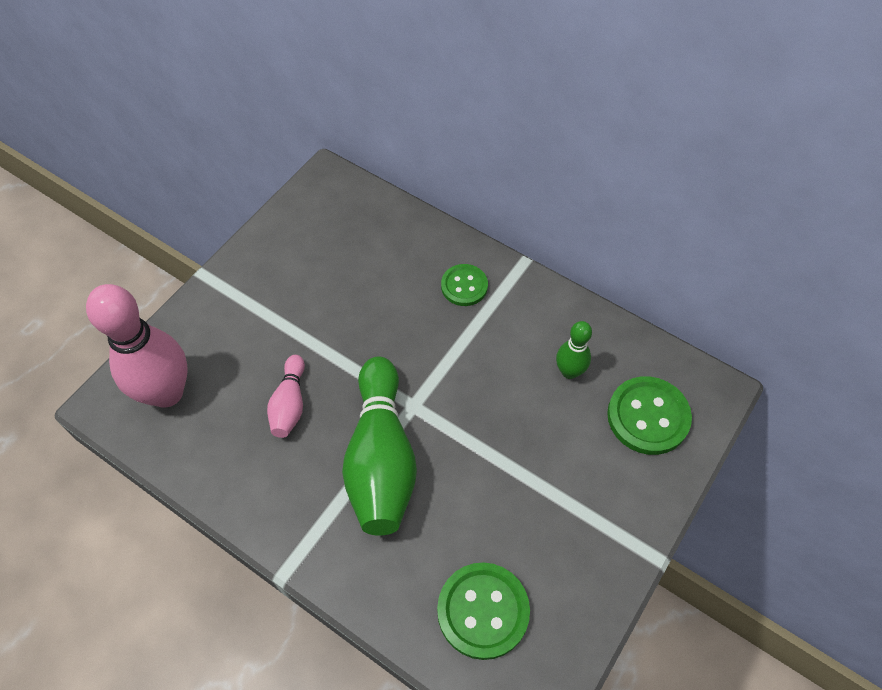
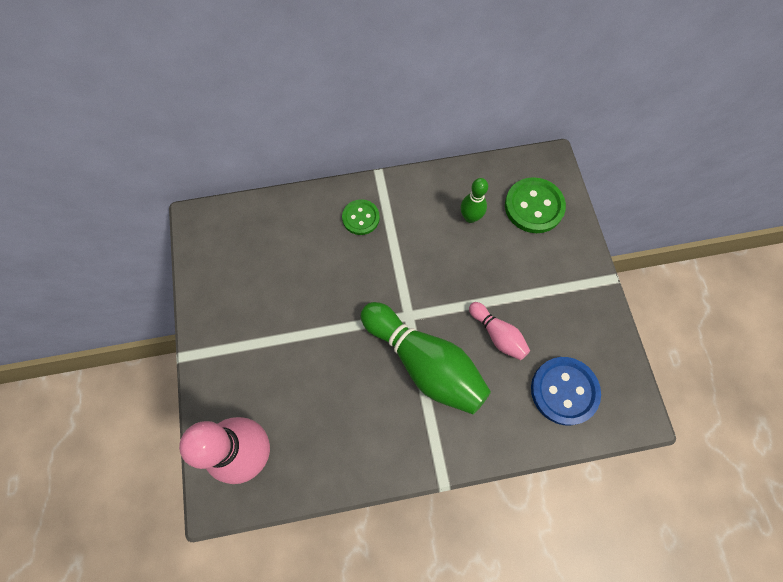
camera: 45 degrees left, 10 degrees up
pink bowling pin [267,355,305,438] -> pink bowling pin moved to [469,302,530,360]
green button [437,562,530,660] -> blue button [531,357,601,426]

